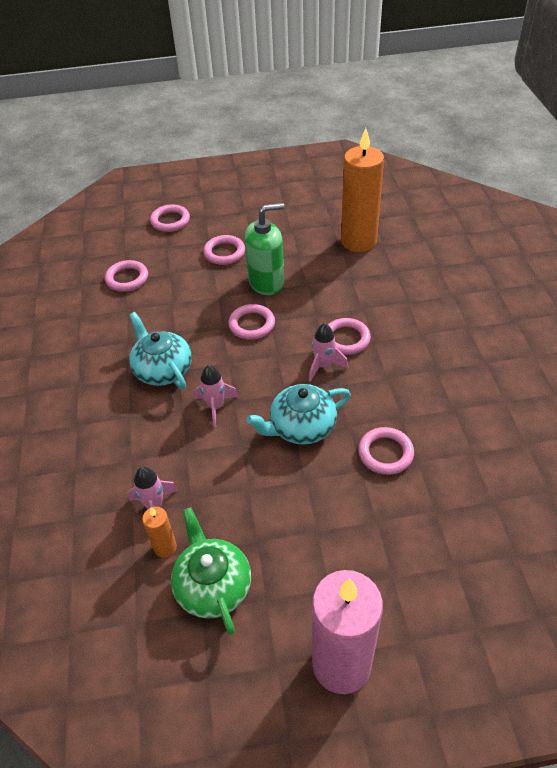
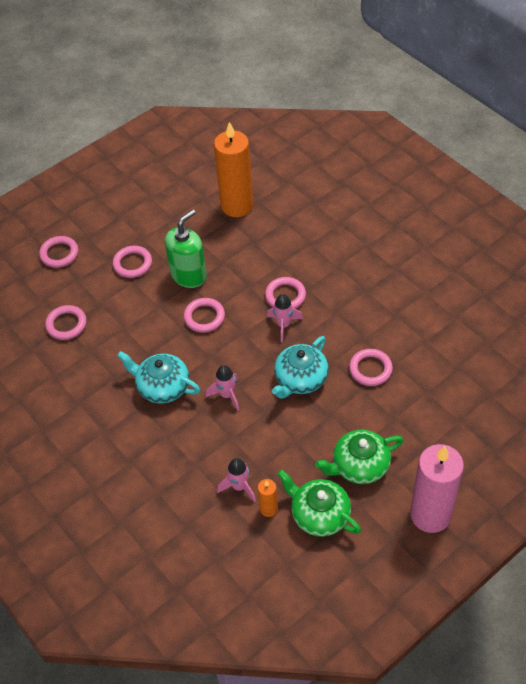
camera: 30 degrees left, 5 degrees up
none -> green teapot [315,430,404,484]

